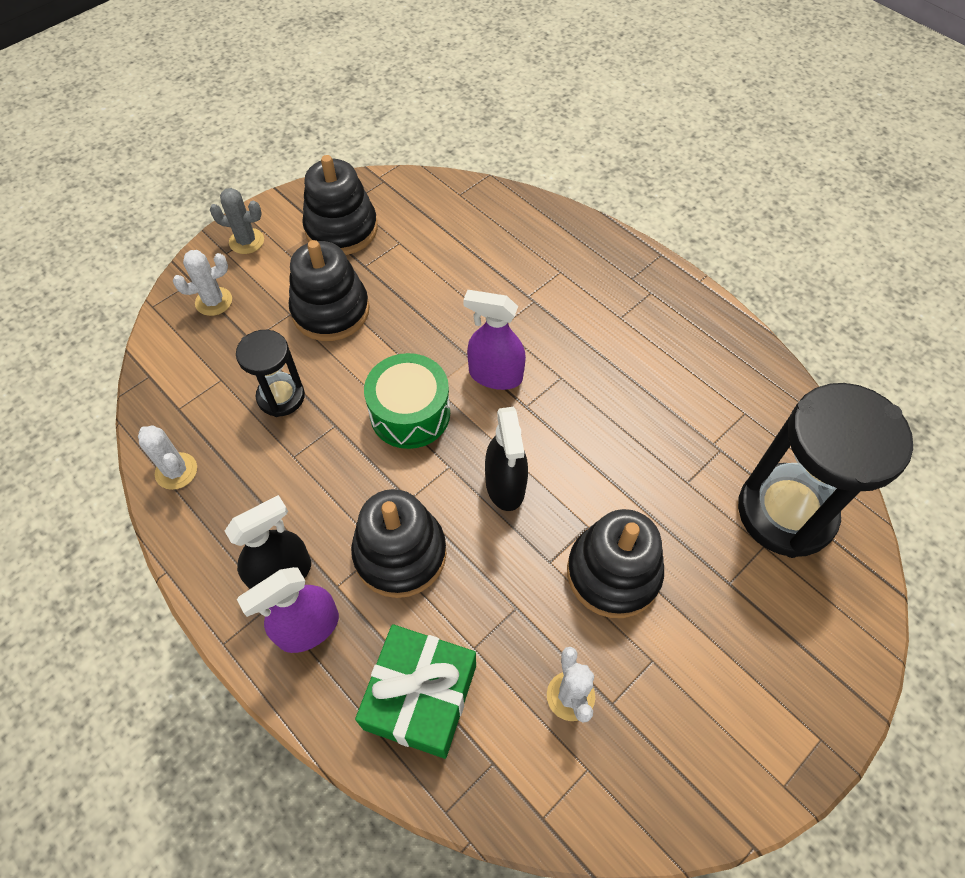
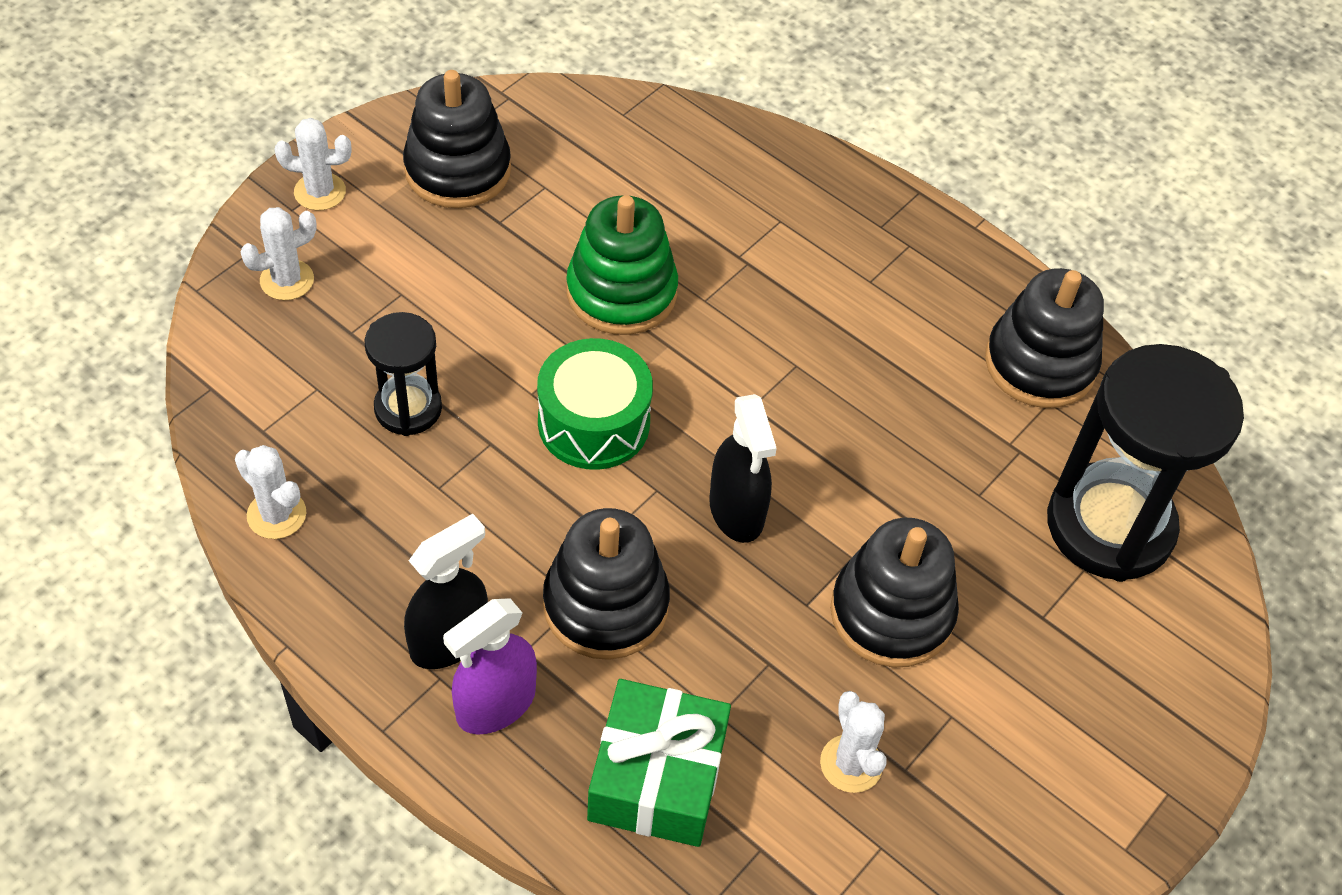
camera: 10 degrees left, 5 degrees down
grey cactus [210,188,264,254] -> white cactus [274,118,351,211]
black stacking toy [289,240,370,341] -> black stacking toy moved to [985,268,1104,408]
purple spray bottle [463,290,526,390] -> none
none -> green stacking toy [566,195,678,335]

